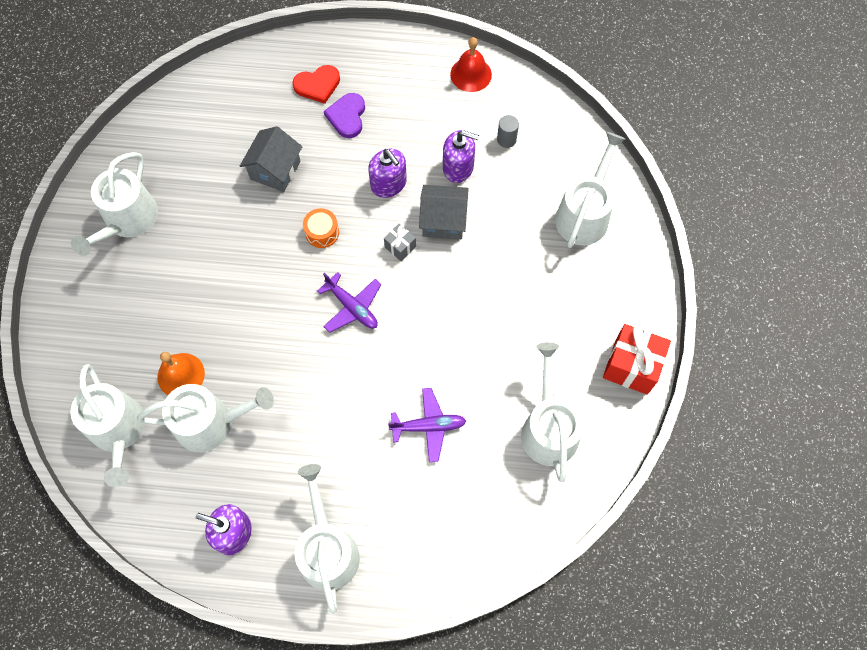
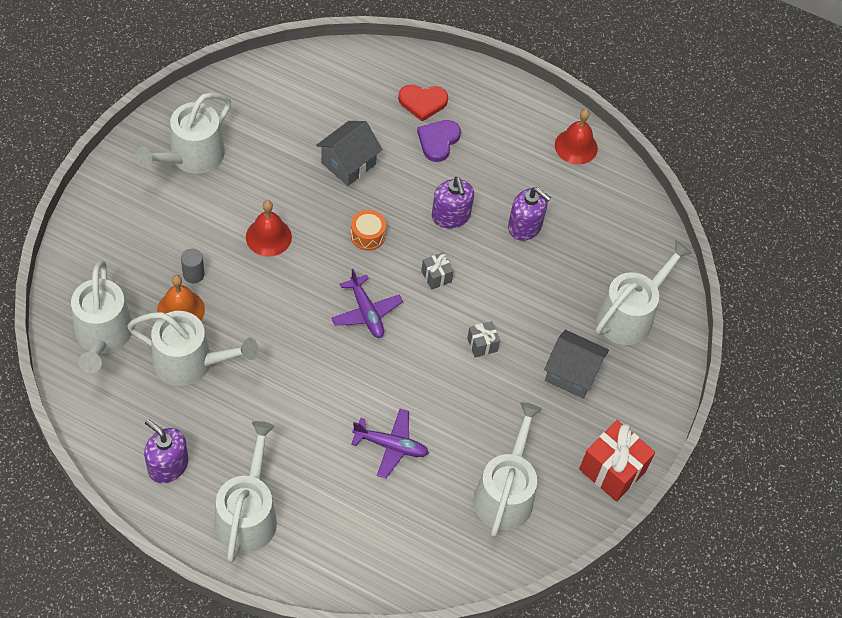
camera: 15 degrees right, 10 degrees down
grey house [419,185,469,239] -> grey house moved to [544,330,609,399]
grey cylinder [497,115,519,148] -> grey cylinder moved to [181,248,204,283]
none -> red bell [246,200,292,257]
none -> grey gift [467,321,500,358]

